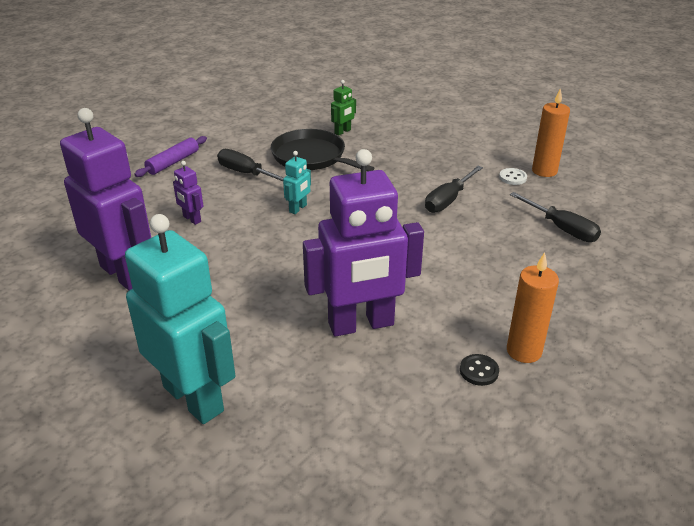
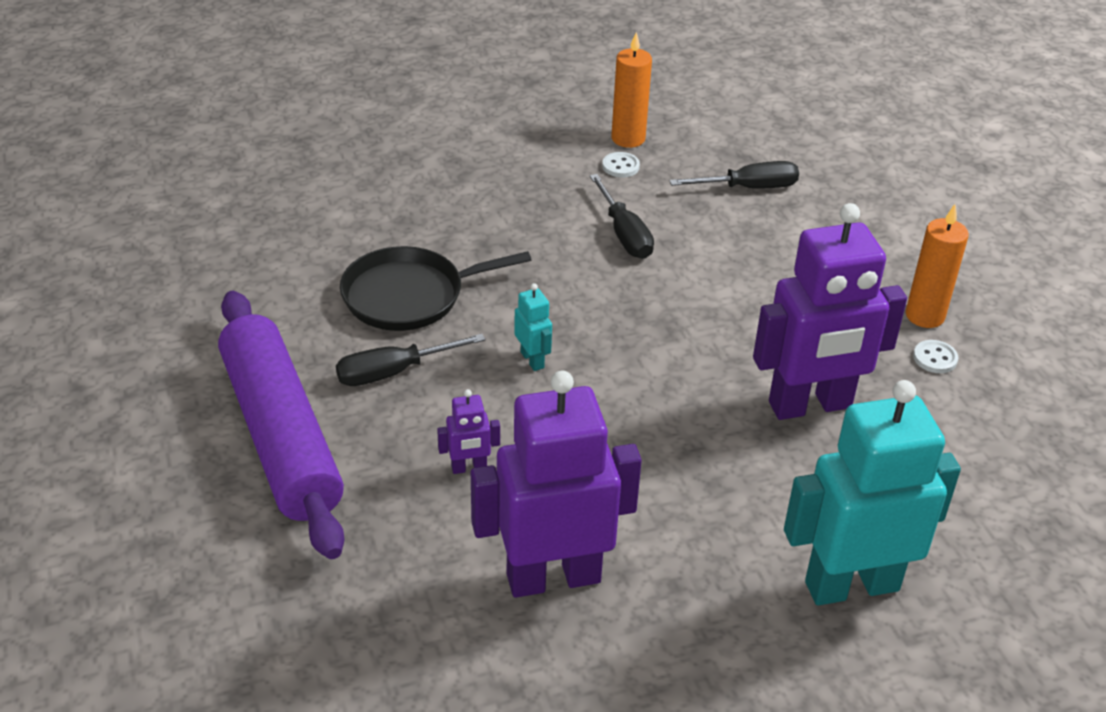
camera: 60 degrees left, 5 degrees up
purple rolling pin [134,136,207,177] -> purple rolling pin [218,291,344,559], size x2.29
purple robot [303,149,424,337] -> purple robot turned 60 degrees clockwise [753,203,907,420]
green robot [331,80,356,135] -> none
black button [460,354,499,386] -> white button [913,340,958,373]

